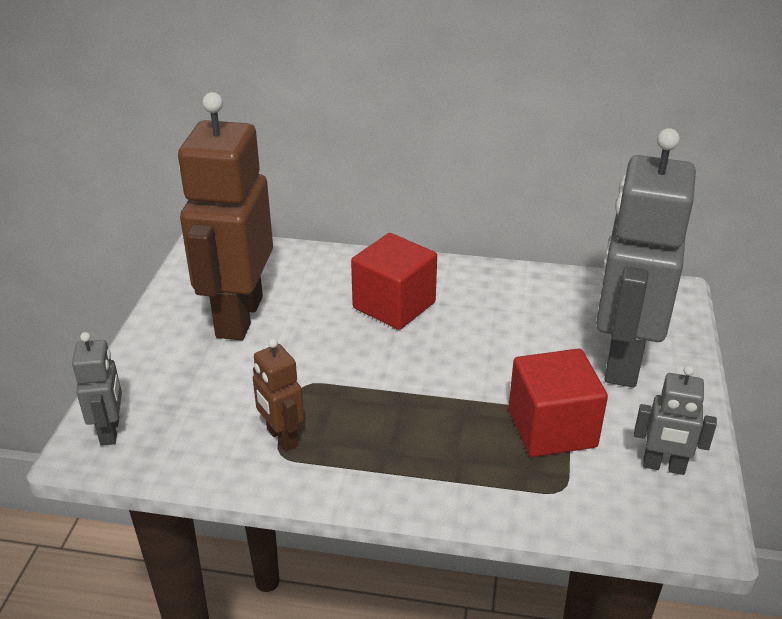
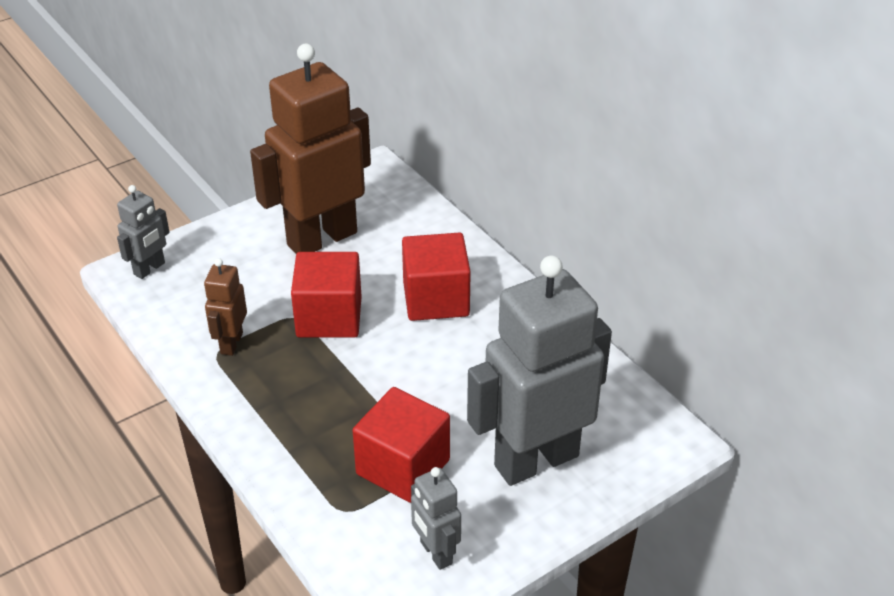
camera: 45 degrees right, 5 degrees up
none -> red cube [291,252,362,338]

